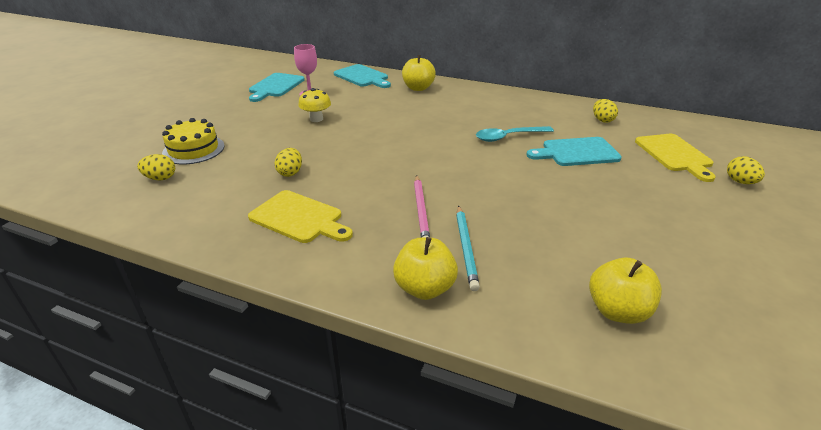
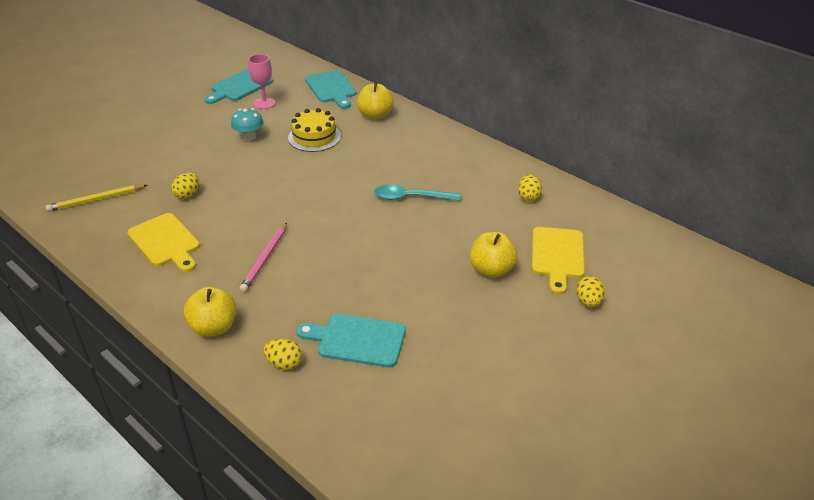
camera: 20 degrees right, 5 degrees up
yellow egg [137,154,175,181] -> yellow egg moved to [263,339,302,370]
yellow cake [162,118,225,164] -> yellow cake moved to [288,108,341,152]
yellow mushroom [298,88,331,122] -> turquoise mushroom [231,108,264,141]
turquoise pencil [456,205,480,291] -> none
turquoise cutting board [526,137,622,166] -> turquoise cutting board moved to [297,314,406,368]
yellow apple [589,258,662,324] -> yellow apple moved to [470,232,518,278]
none -> yellow pencil [45,185,147,212]

